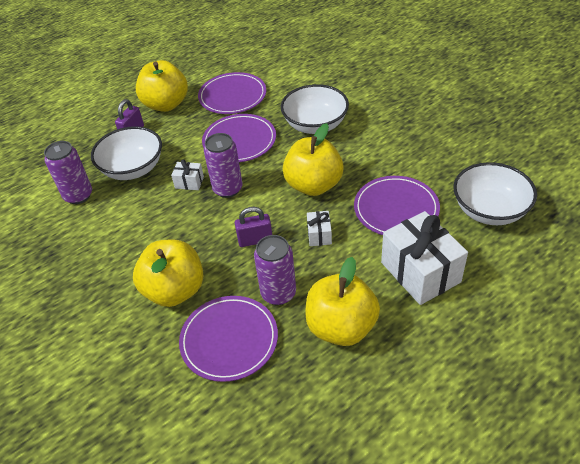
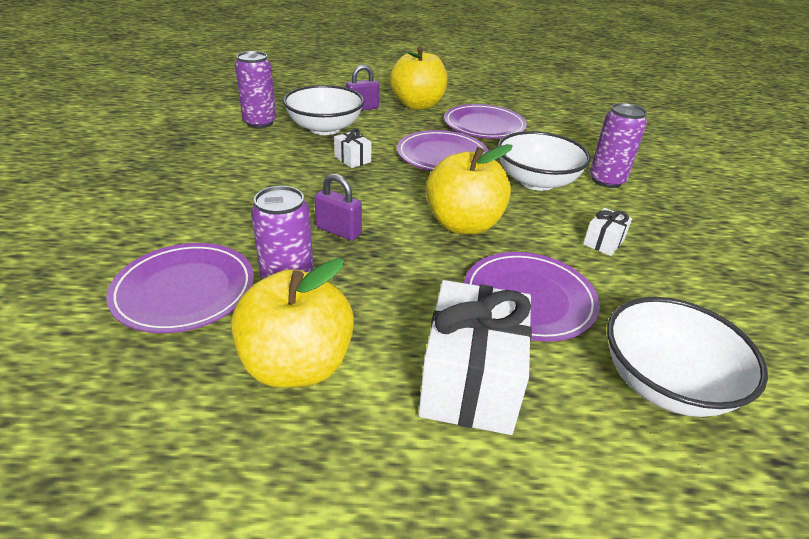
camera: 35 degrees right, 10 degrees down
yellow apple [133,239,204,307] -> none
purple can [204,133,243,198] -> purple can moved to [590,103,647,188]
white gift [307,211,332,246] -> white gift moved to [583,208,632,256]

